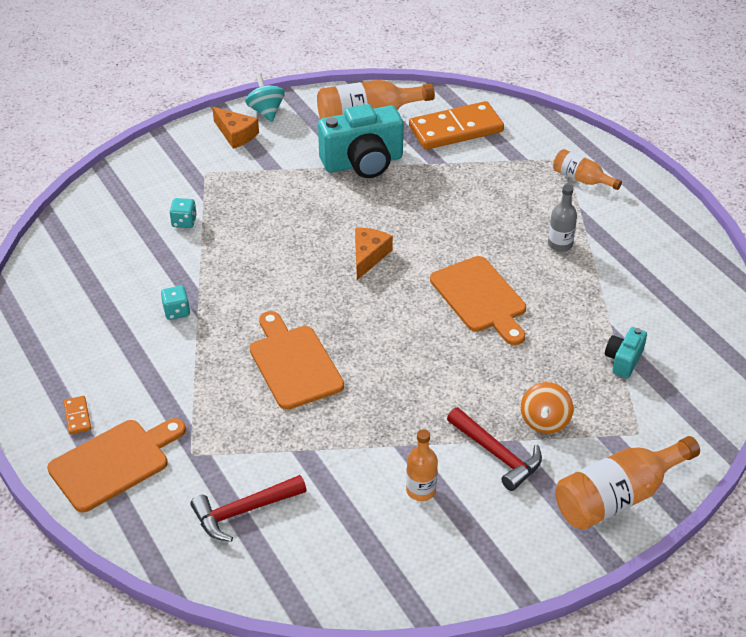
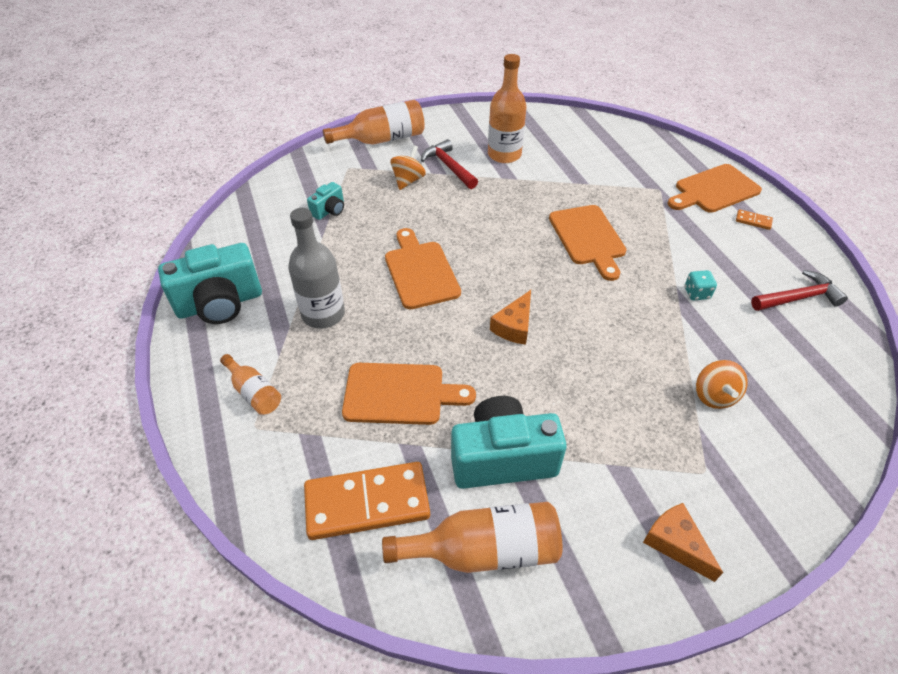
camera: 170 degrees left, 5 degrees up
orange domino [63,396,91,434] -> orange domino turned 60 degrees counterclockwise [736,209,773,230]
turquoise dice [169,198,197,228] -> orange spinning top [696,360,747,409]
red hammer [190,475,306,542] -> red hammer moved to [751,270,848,311]
turquoise spinning top [245,73,285,122] -> none
orange bottle [406,429,438,501] -> orange bottle [488,54,527,163], size x1.75
grey bottle [548,185,577,252] -> grey bottle [288,208,345,329], size x1.75
none -> turquoise camera [158,243,262,324]
none -> orange cutting board [342,363,476,425]

